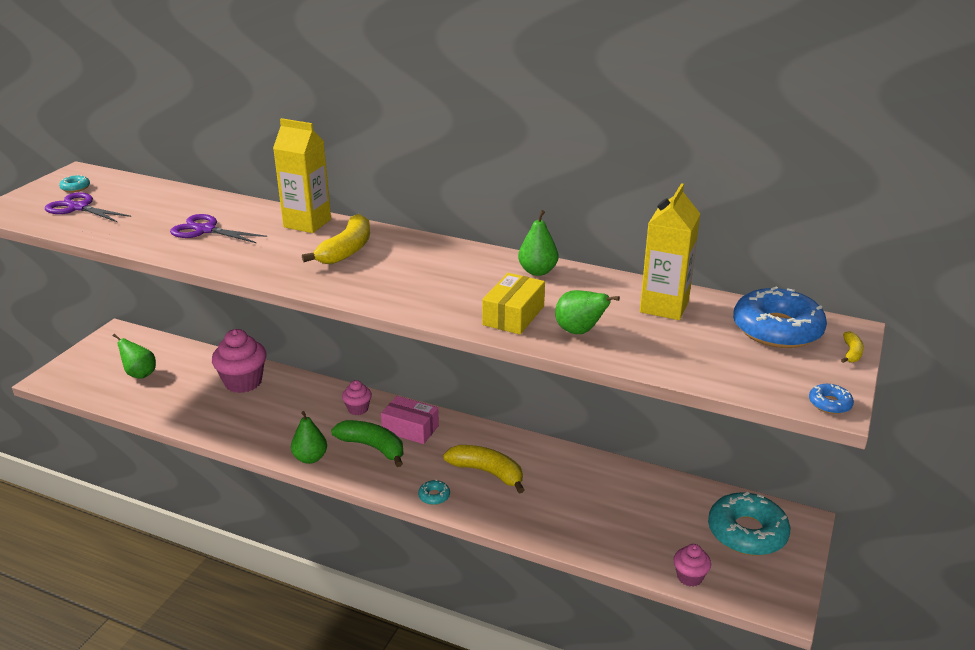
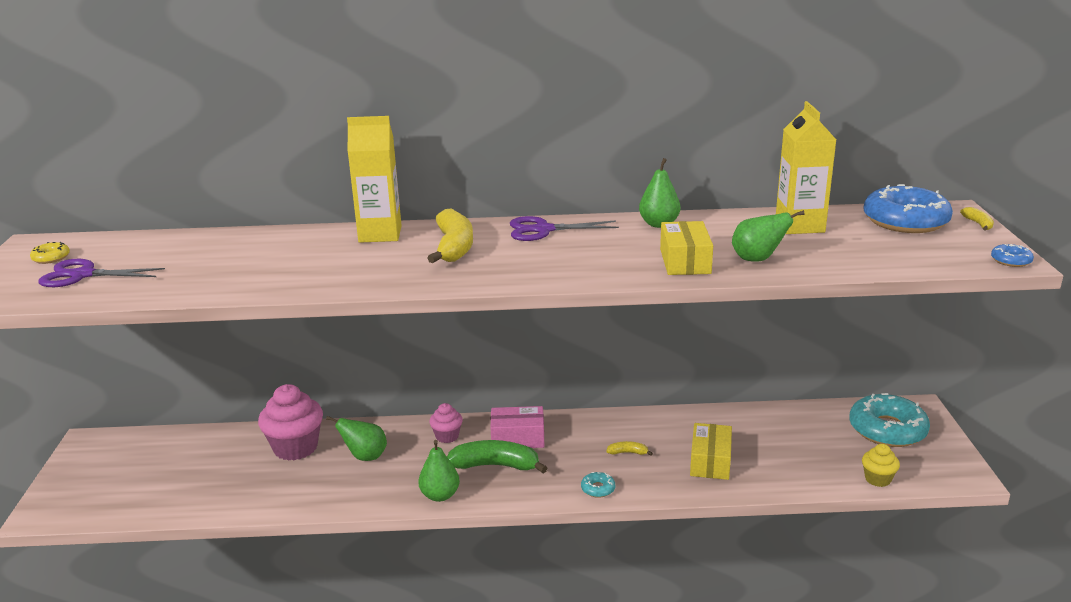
camera: 25 degrees left, 5 degrees down
turquoise donut [59,175,90,192] -> yellow donut [30,242,70,264]
green pear [113,334,156,378] -> green pear moved to [326,416,387,461]
purple scissors [170,214,267,243] -> purple scissors moved to [510,216,619,241]
yellow banana [443,445,525,493] -> yellow banana [606,441,653,455], size x0.46
pink cupcake [674,544,711,587] -> yellow cupcake [862,444,900,487]
none -> yellow box [690,423,732,480]

